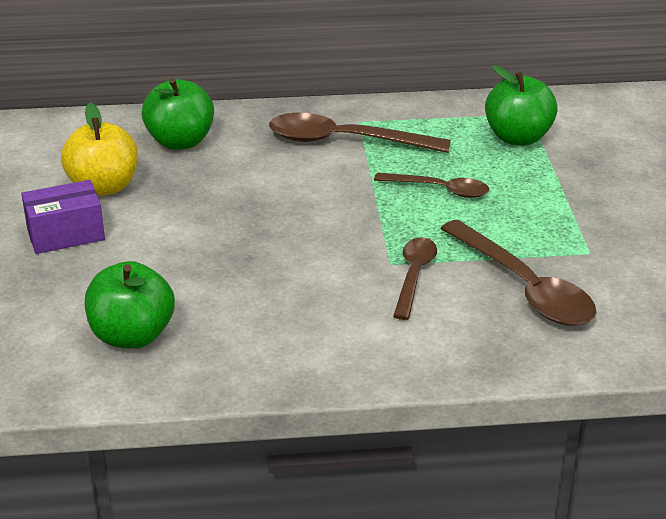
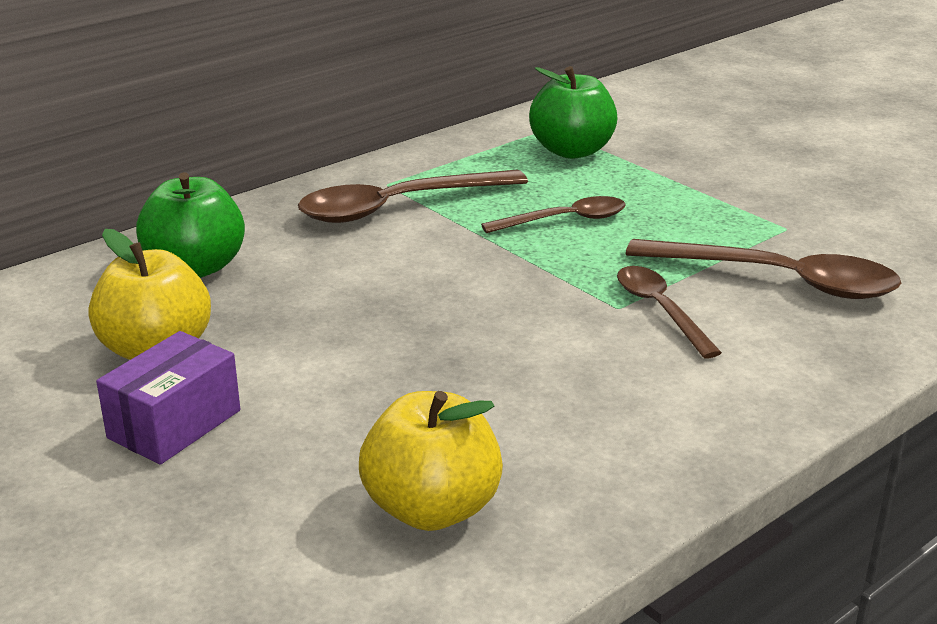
camera: 35 degrees left, 5 degrees down
green apple [85,261,175,349] -> yellow apple [359,391,503,531]

